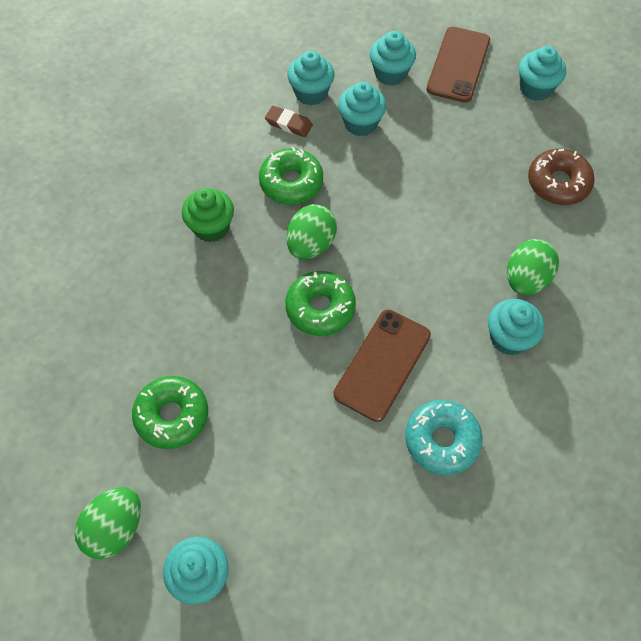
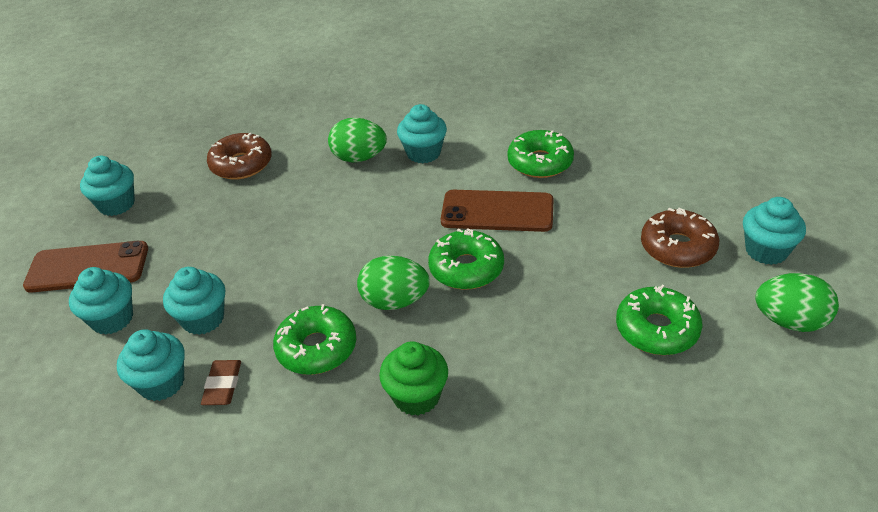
camera: 110 degrees left, 20 degrees down
turquoise donut [405,400,483,475] -> green donut [508,130,574,178]
none -> brown donut [641,208,719,268]

